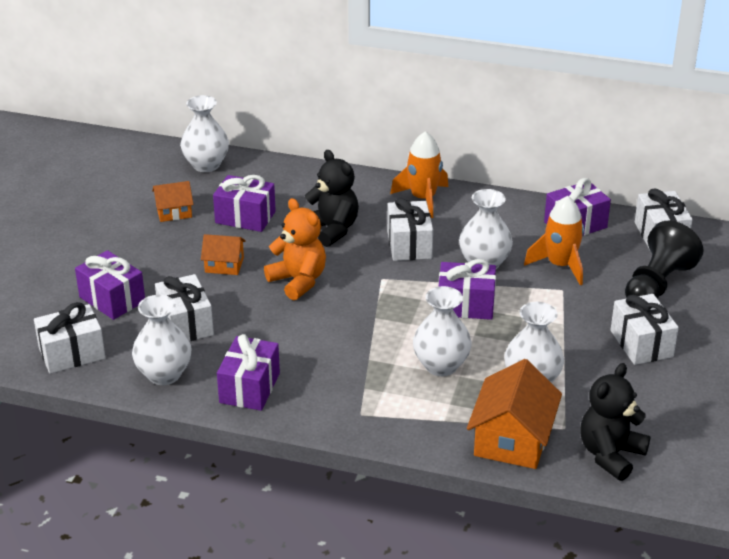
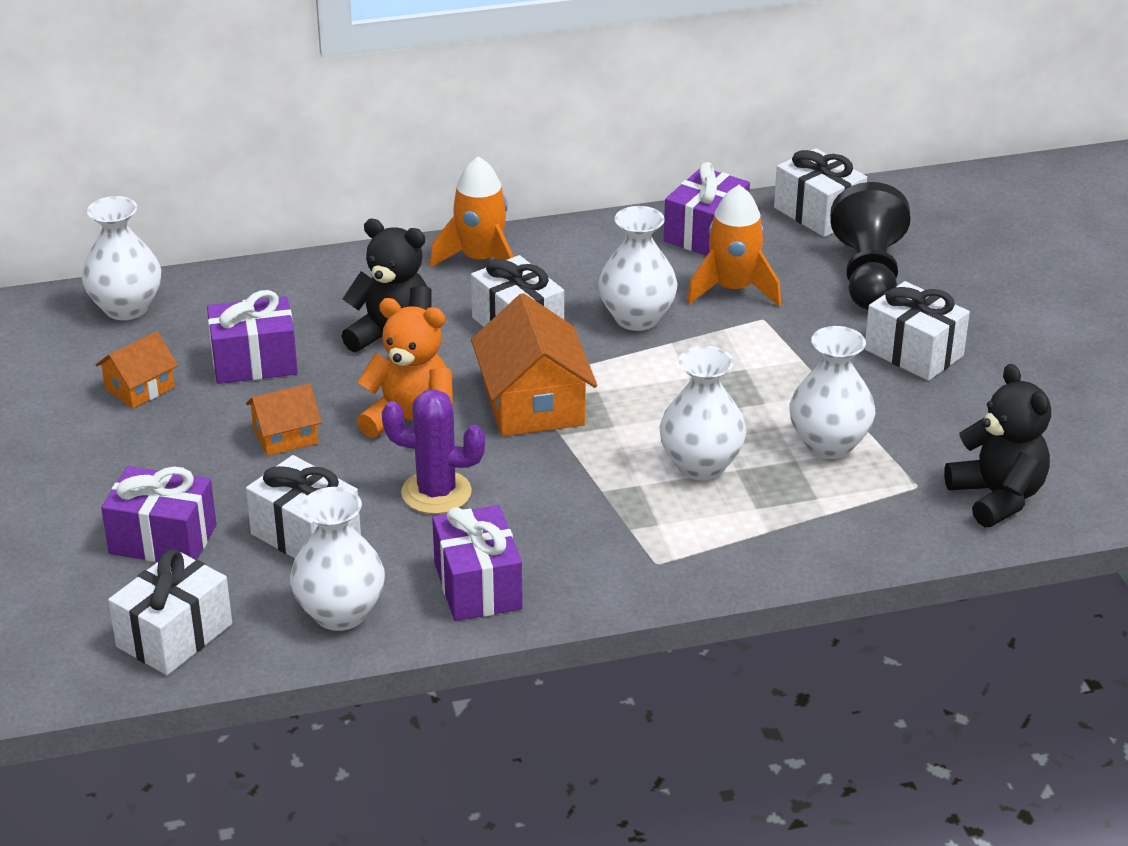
camera: 30 degrees left, 0 degrees up
purple gift [438,259,496,320] -> none
orange house [467,359,562,469] -> orange house moved to [471,293,597,436]
black teddy bear [580,363,651,481] -> black teddy bear turned 150 degrees clockwise [944,364,1051,527]
none -> purple cactus [382,389,486,514]

